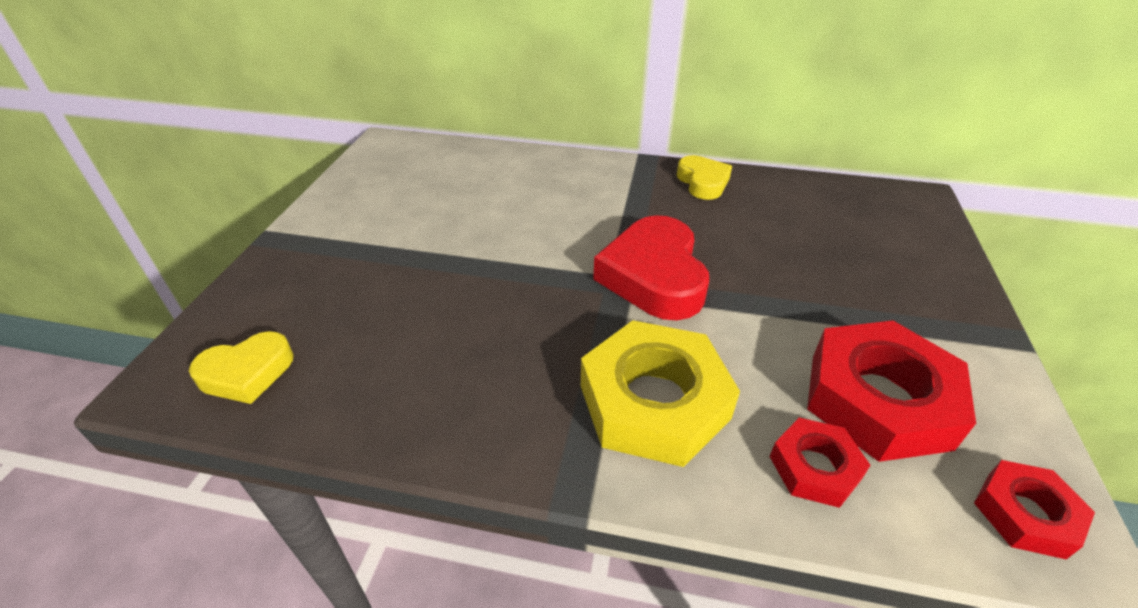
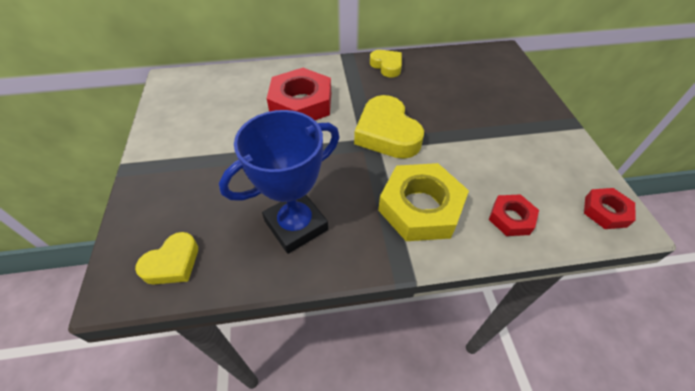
camera: 20 degrees left, 10 degrees up
red heart [593,215,709,321] -> yellow heart [354,95,424,159]
red nut [807,321,976,462] -> red nut moved to [267,68,331,120]
none -> blue trophy [219,110,339,254]

